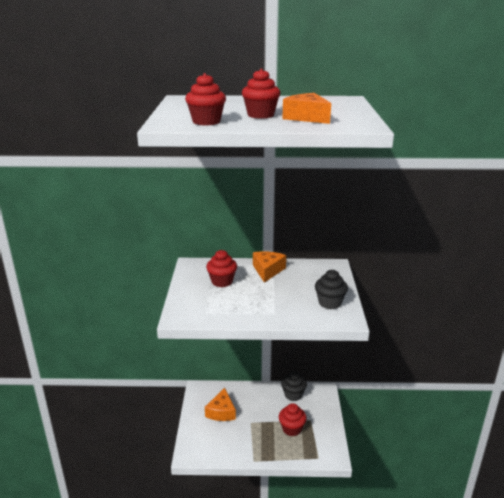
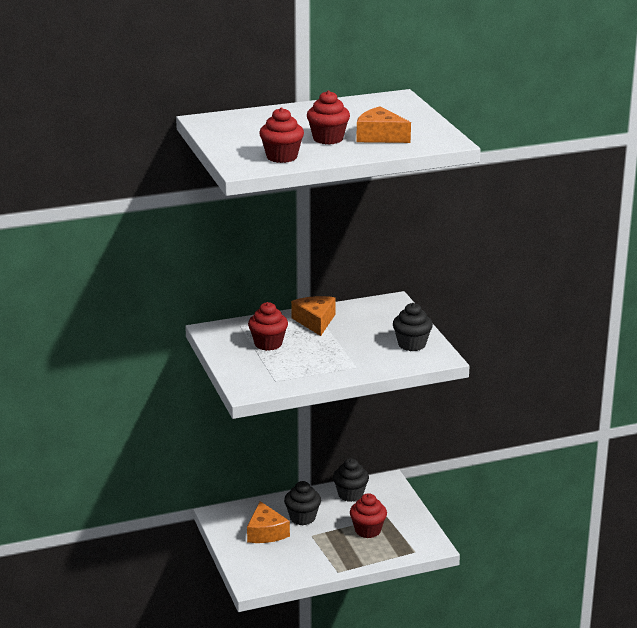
camera: 20 degrees left, 0 degrees up
none -> black cupcake [284,481,321,525]

